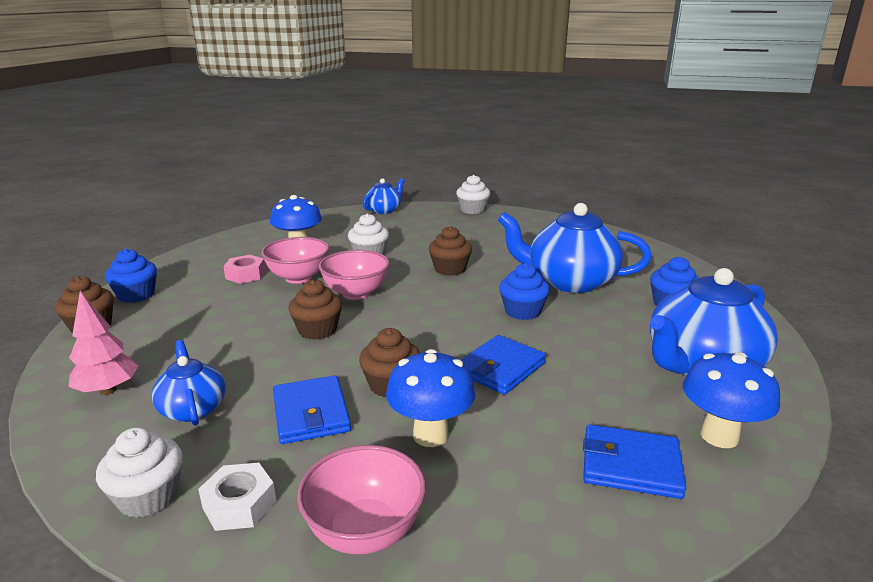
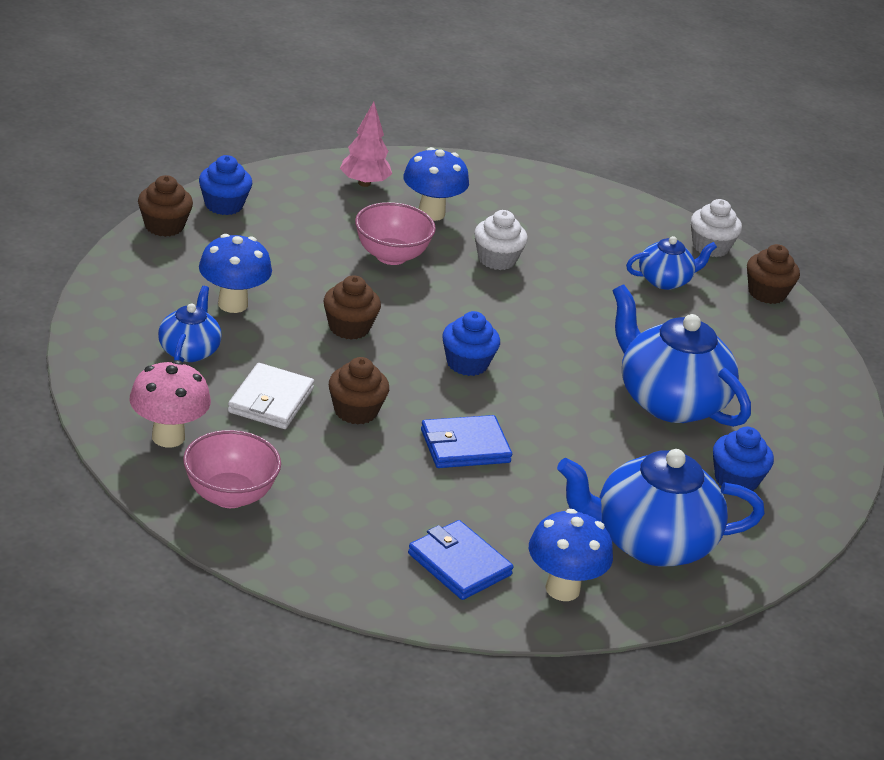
camera: 30 degrees right, 10 degrees up
pink tree [68,291,138,395] -> pink tree moved to [340,102,392,187]
white cupcake [96,427,183,518] -> none
white nut [198,463,276,531] -> pink mushroom [130,360,211,447]
pink nut [223,255,266,284] -> none
blue wallet [273,375,351,444] -> white wallet [228,363,314,429]
pink bowl [319,250,390,300] -> none
blue teapot [363,178,405,214] -> blue teapot moved to [626,236,717,290]
blue mushroom [386,349,475,447] -> blue mushroom moved to [199,234,272,313]
brown cupcake [429,226,472,276] -> brown cupcake moved to [747,244,800,304]
blue cupcake [499,263,550,320] -> blue cupcake moved to [442,311,500,376]

